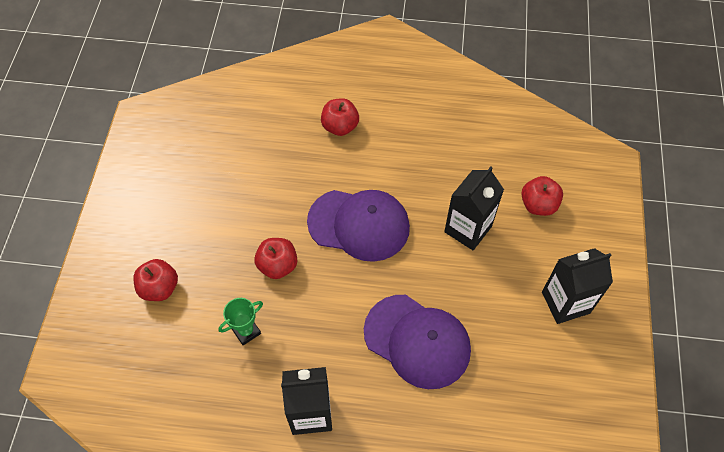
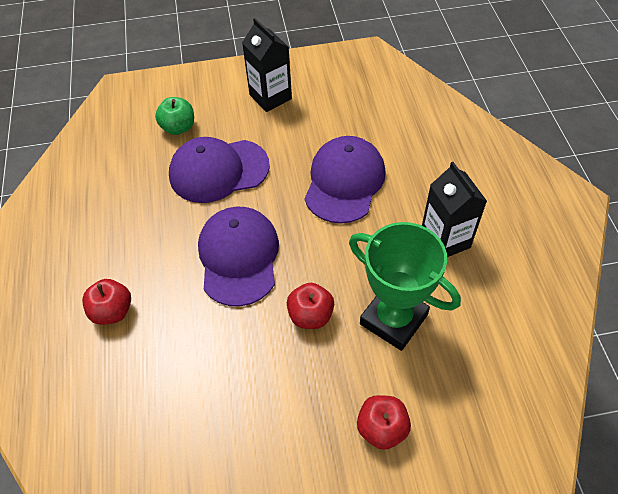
camera: 105 degrees left, 5 degrees down
green trophy [218,298,263,345] -> green trophy [349,222,461,351], size x2.16
black carton [444,167,504,250] -> purple cap [169,137,270,203]
red apple [521,176,563,216] -> green apple [155,97,194,135]

